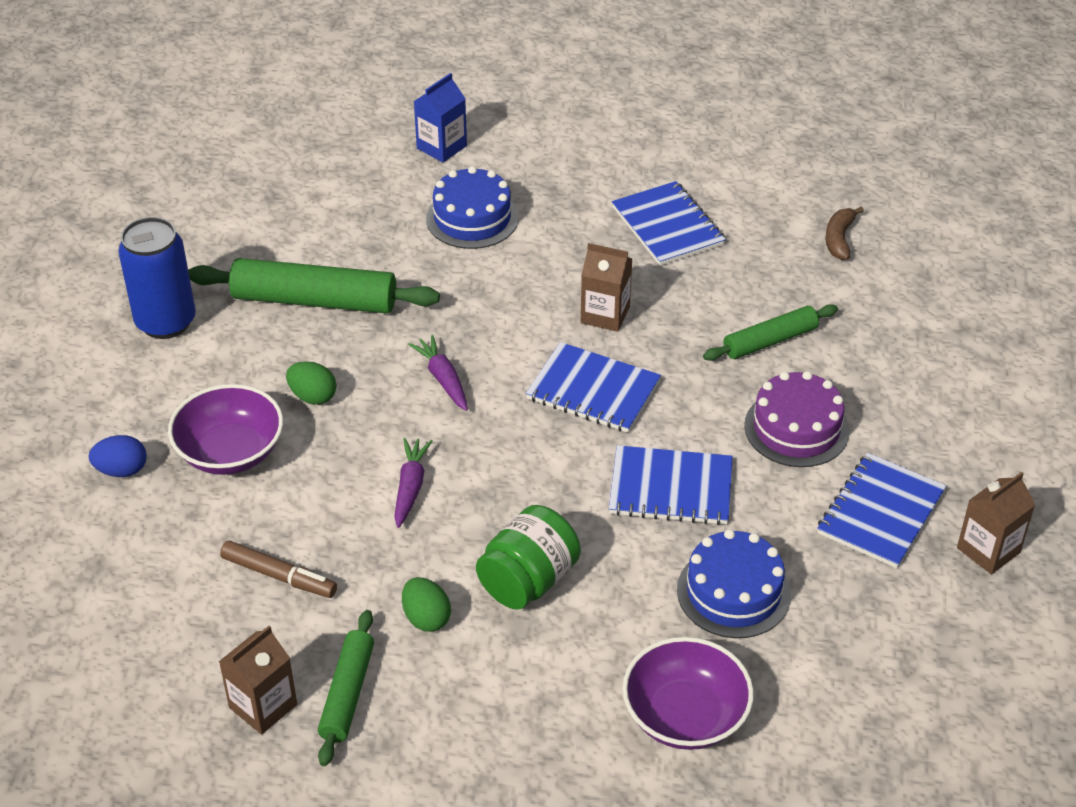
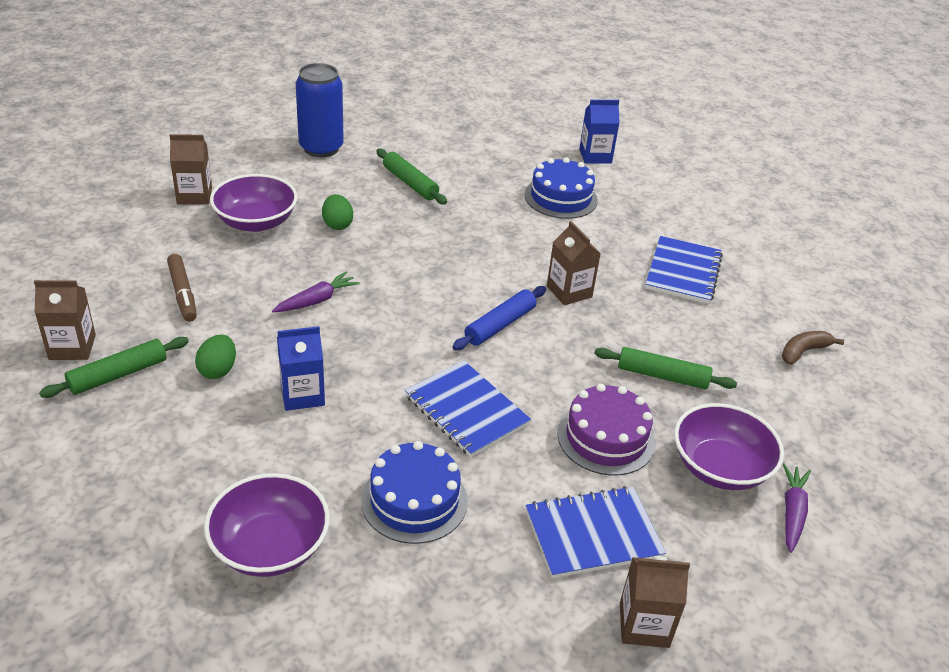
camera: 40 degrees right, 5 degrees down
blue egg [89,435,147,477] -> brown carton [169,134,212,205]
green rolling pin [188,258,440,313] -> green rolling pin [376,149,447,205], size x0.60
purple carrot [408,335,468,411] -> purple carrot moved to [783,463,811,553]
green jar [476,505,581,610] -> blue carton [277,326,325,411]
blue notebook [526,342,661,433] -> blue rolling pin [452,286,546,350]
none -> purple bowl [674,403,784,490]

